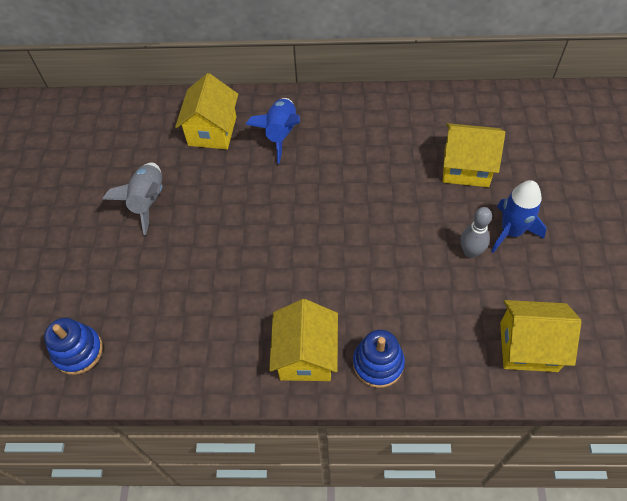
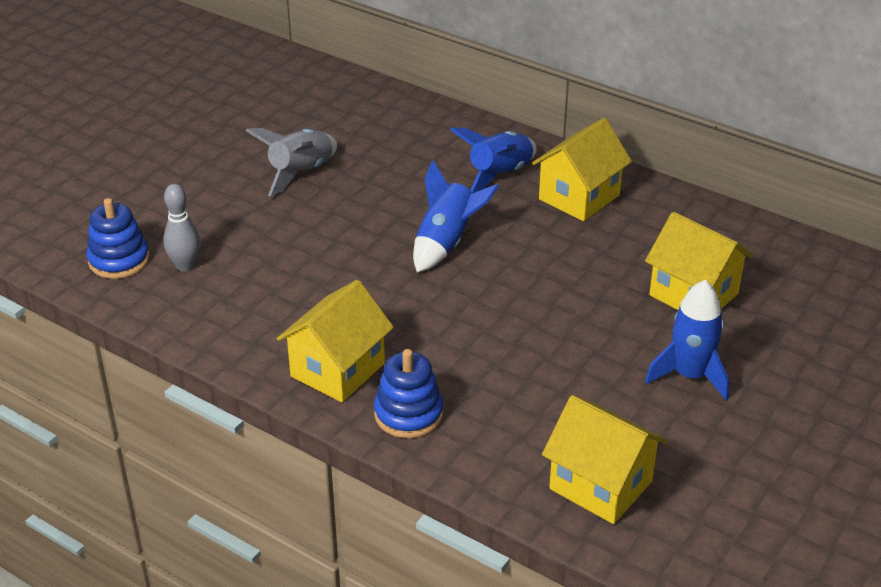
camera: 30 degrees right, 20 degrees down
yellow house [175,73,238,149] -> yellow house moved to [532,118,632,221]
grey bowling pin [460,207,492,258] -> grey bowling pin moved to [163,184,200,272]
none -> blue rocket [413,160,499,272]

